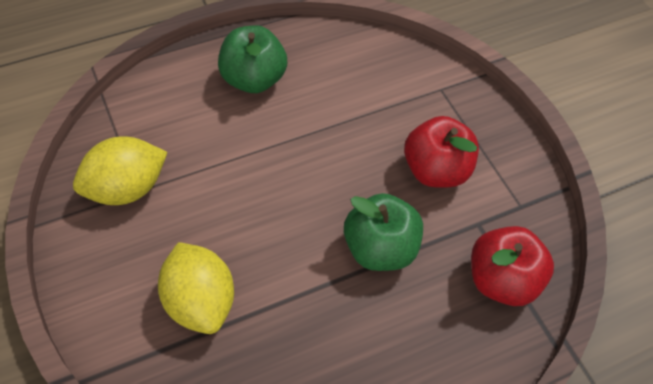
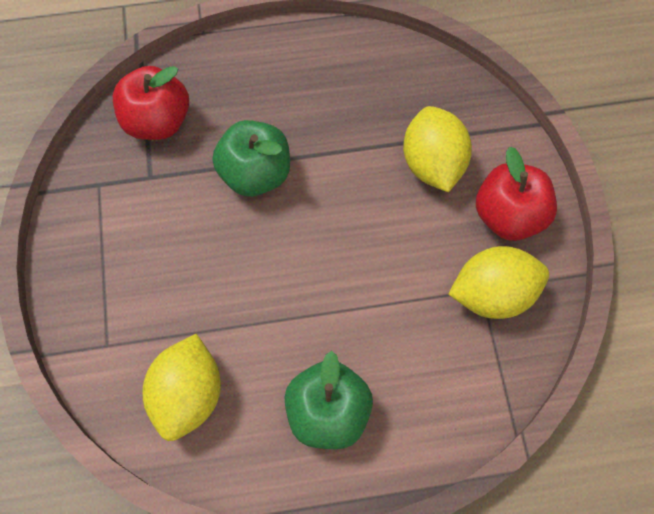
camera: 160 degrees left, 10 degrees up
red apple [404,116,479,188] -> red apple moved to [476,147,557,241]
none -> yellow lemon [142,334,221,441]

